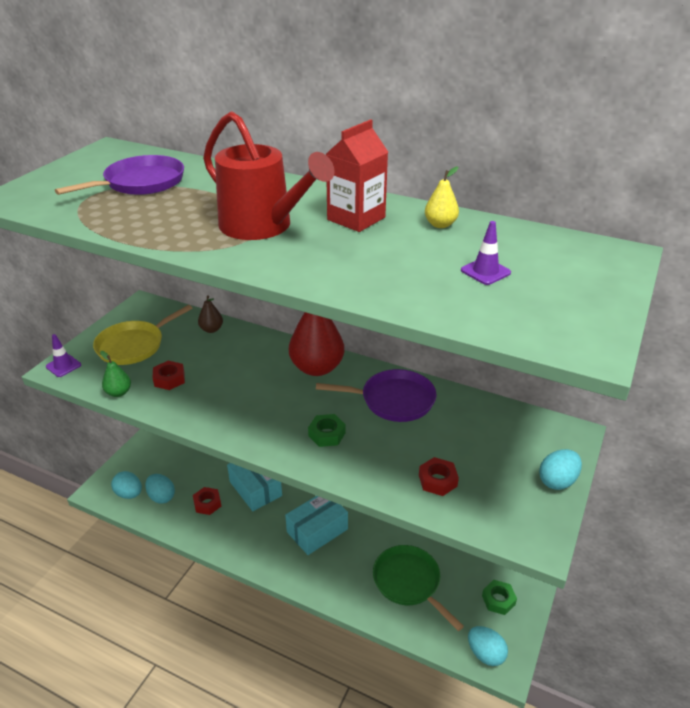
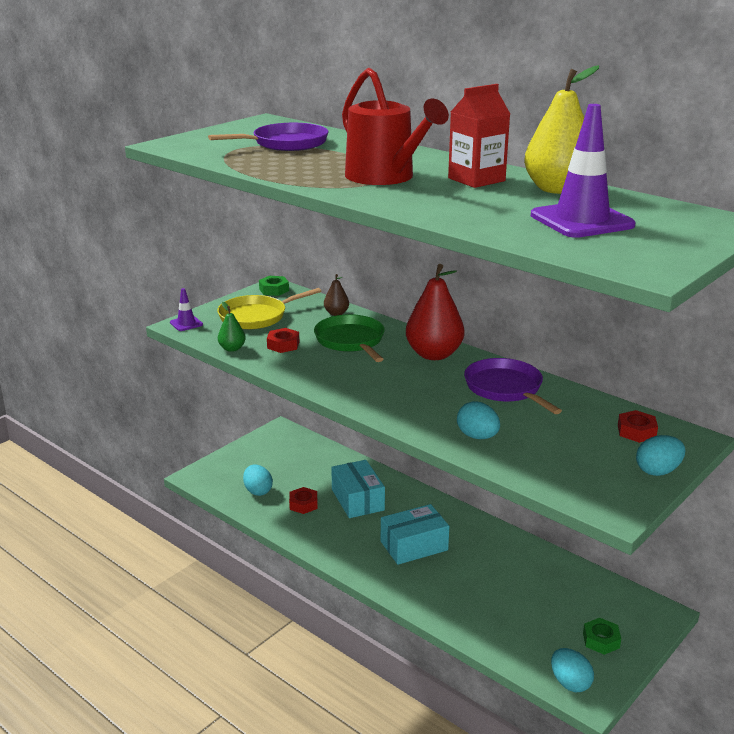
camera: 15 degrees right, 10 degrees down
turquoise egg [111,471,142,499] -> turquoise egg moved to [457,401,500,439]
green nut [308,414,346,447] -> green nut moved to [259,276,289,296]
purple pan [316,369,436,422] -> purple pan turned 135 degrees counterclockwise [464,358,562,414]
green pan [373,545,464,631] -> green pan moved to [314,314,385,362]
red nut [419,457,459,496] -> red nut moved to [618,410,658,443]
yellow pear [425,166,459,228] -> yellow pear [524,65,599,194], size x2.08
purple traffic cone [461,221,511,285] -> purple traffic cone [531,104,635,238], size x2.15

